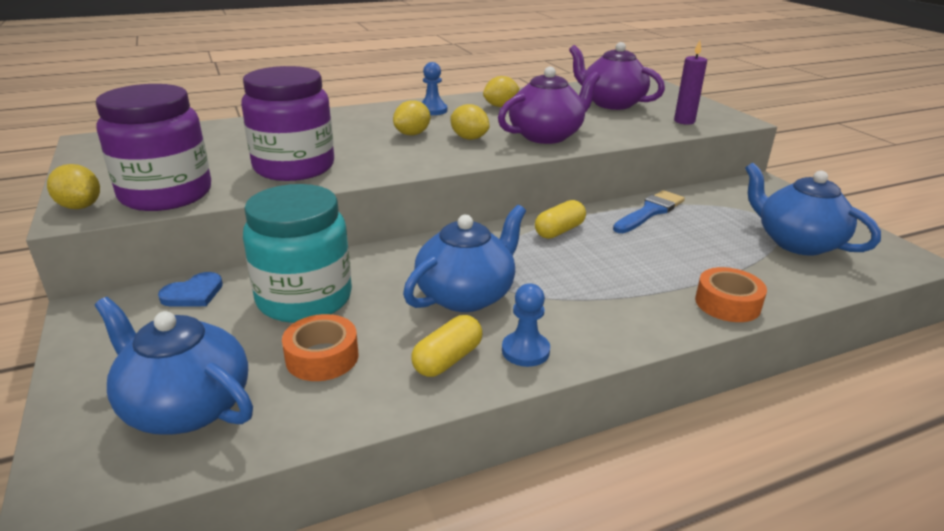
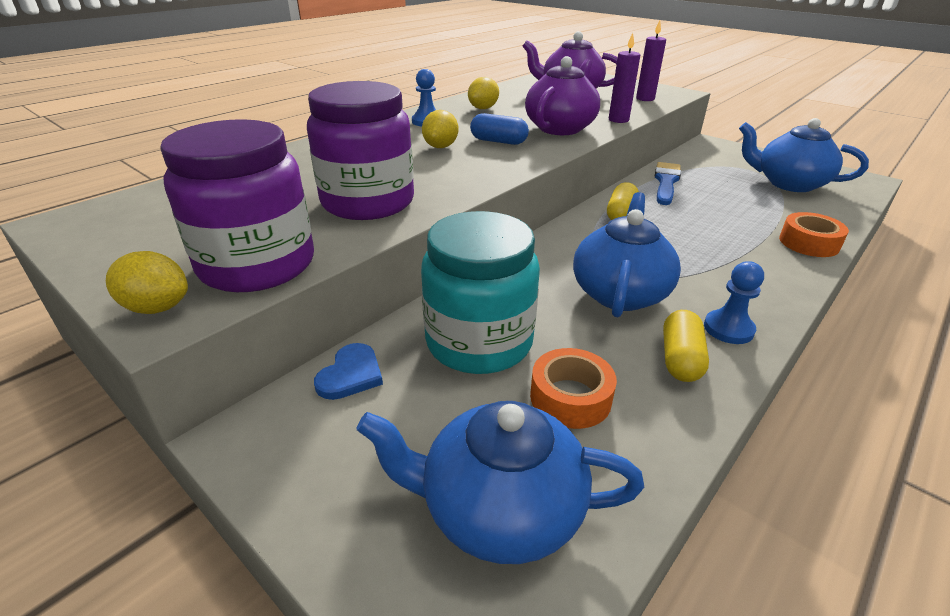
camera: 25 degrees left, 5 degrees up
yellow lemon [451,104,490,140] -> blue capsule [470,113,529,145]
none -> purple candle [609,33,640,123]

